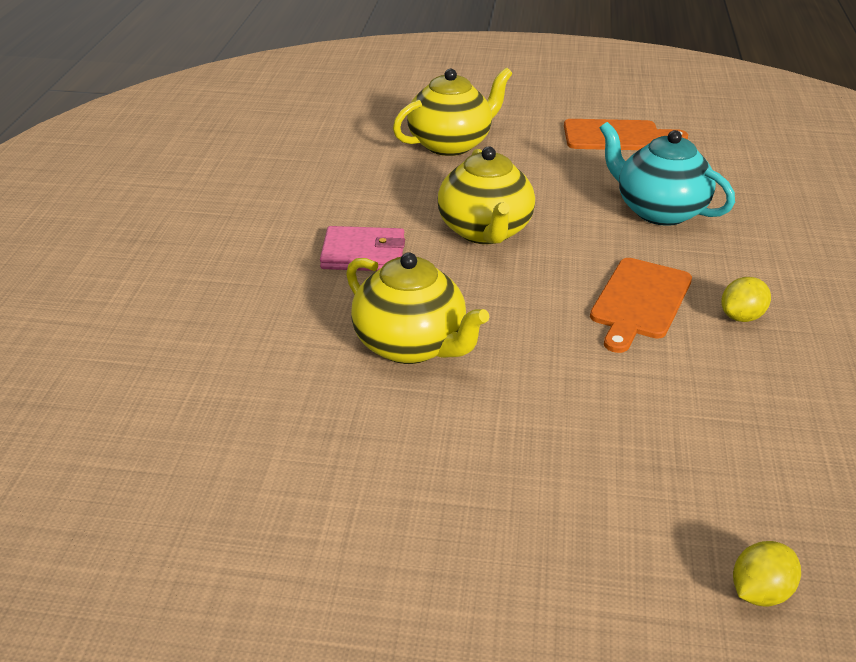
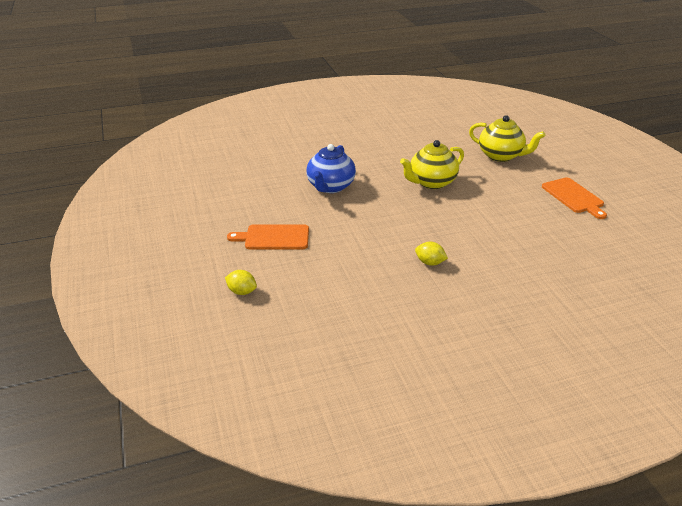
camera: 65 degrees right, 0 degrees up
pink wallet [320,226,405,271] -> none
yellow teapot [346,252,489,364] -> blue teapot [306,144,356,193]
orange cutting board [590,258,692,353] -> orange cutting board moved to [227,224,309,249]
turquoise teapot [600,122,735,226] -> none

